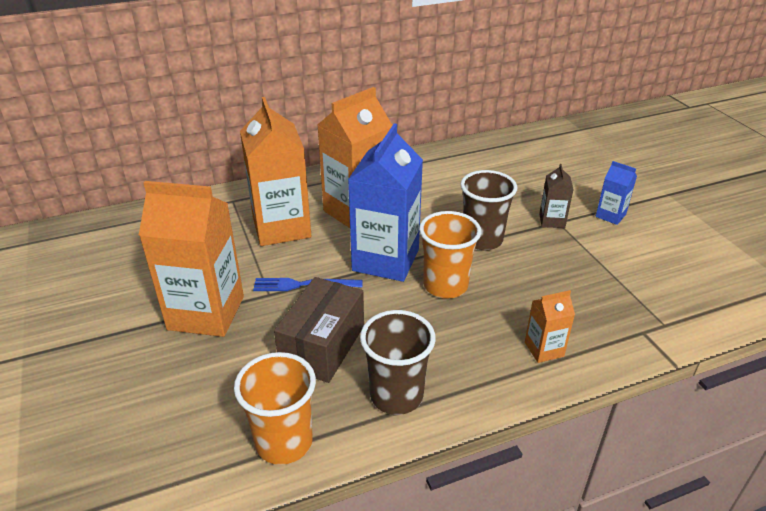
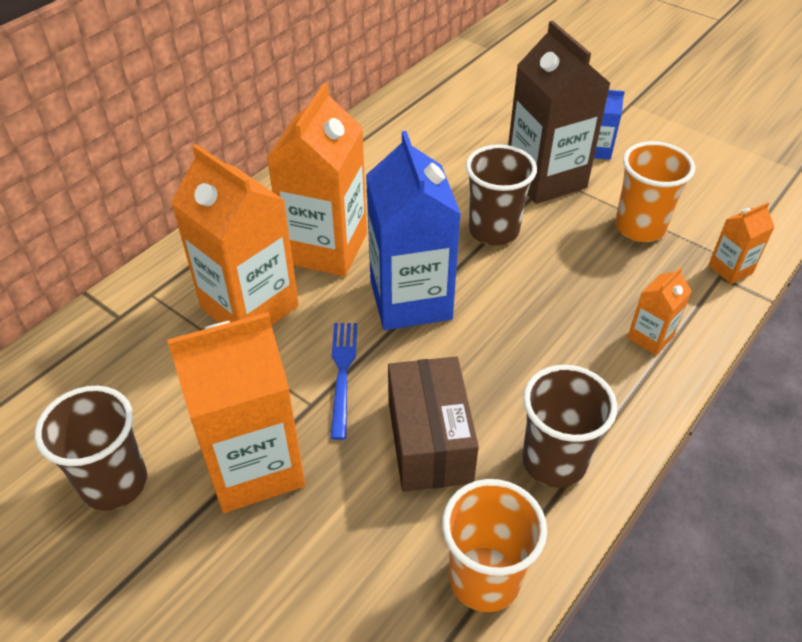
camera: 30 degrees left, 10 degrees up
blue fork [253,278,363,291] -> blue fork turned 120 degrees clockwise [330,323,357,440]
orange cup [419,211,481,299] -> orange cup moved to [615,141,695,242]
brown carton [539,164,574,228] -> brown carton [508,20,611,204], size x2.15
none -> brown cup [35,386,147,511]
none -> orange carton [708,202,775,284]

